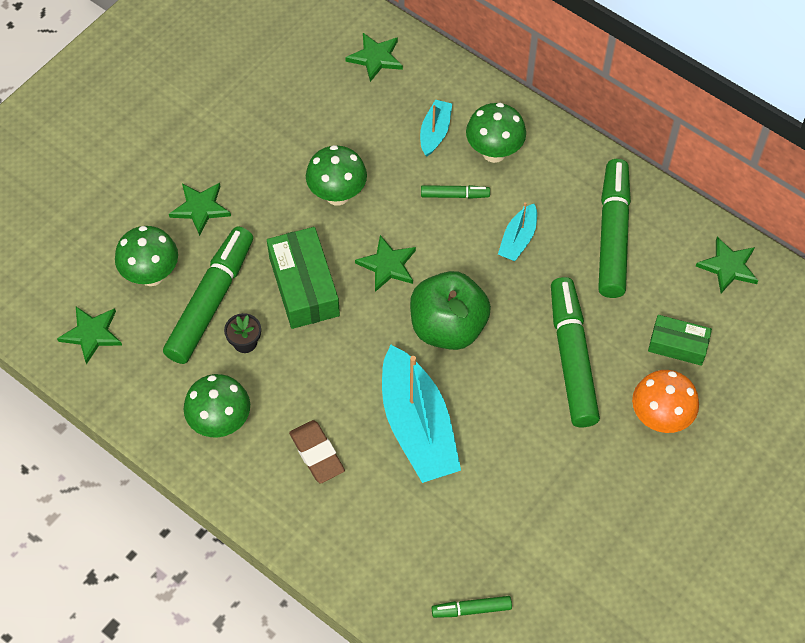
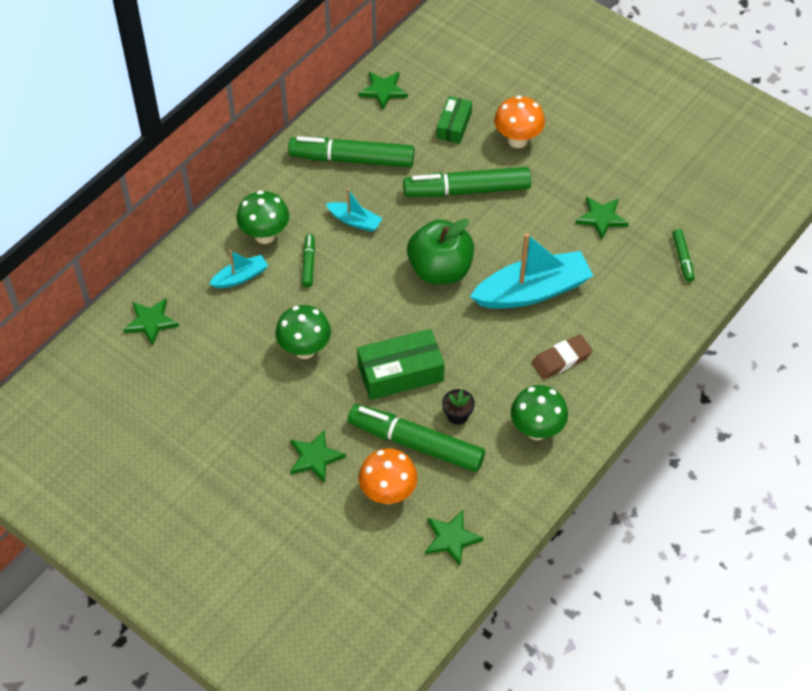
camera: 90 degrees left, 5 degrees down
green mushroom [115,226,178,286] -> orange mushroom [359,448,418,504]
green star [355,235,416,292] -> green star moved to [575,196,629,240]
turquoise boat [420,100,452,156] -> turquoise boat turned 135 degrees clockwise [209,250,268,288]

